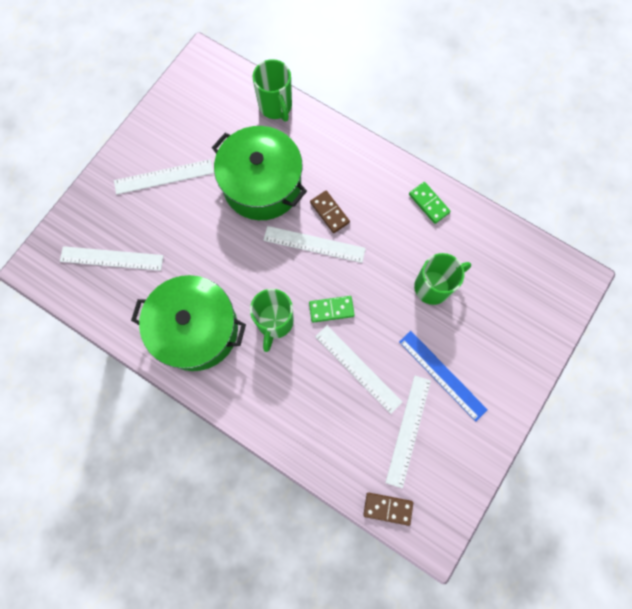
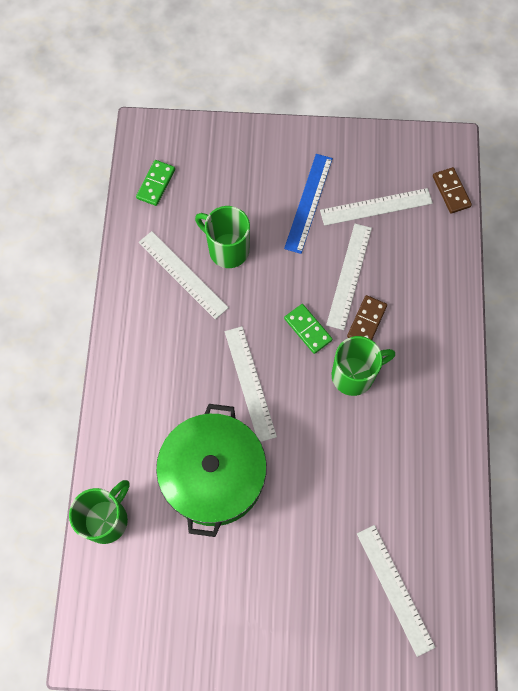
camera: 120 degrees left, 5 degrees down
white ruler [114,159,214,195] -> white ruler moved to [138,231,229,320]
green pot [131,275,246,371] -> none
brown domino [310,191,350,233] -> brown domino moved to [347,295,387,340]
green domino [409,182,451,224] -> green domino moved to [136,160,175,206]

